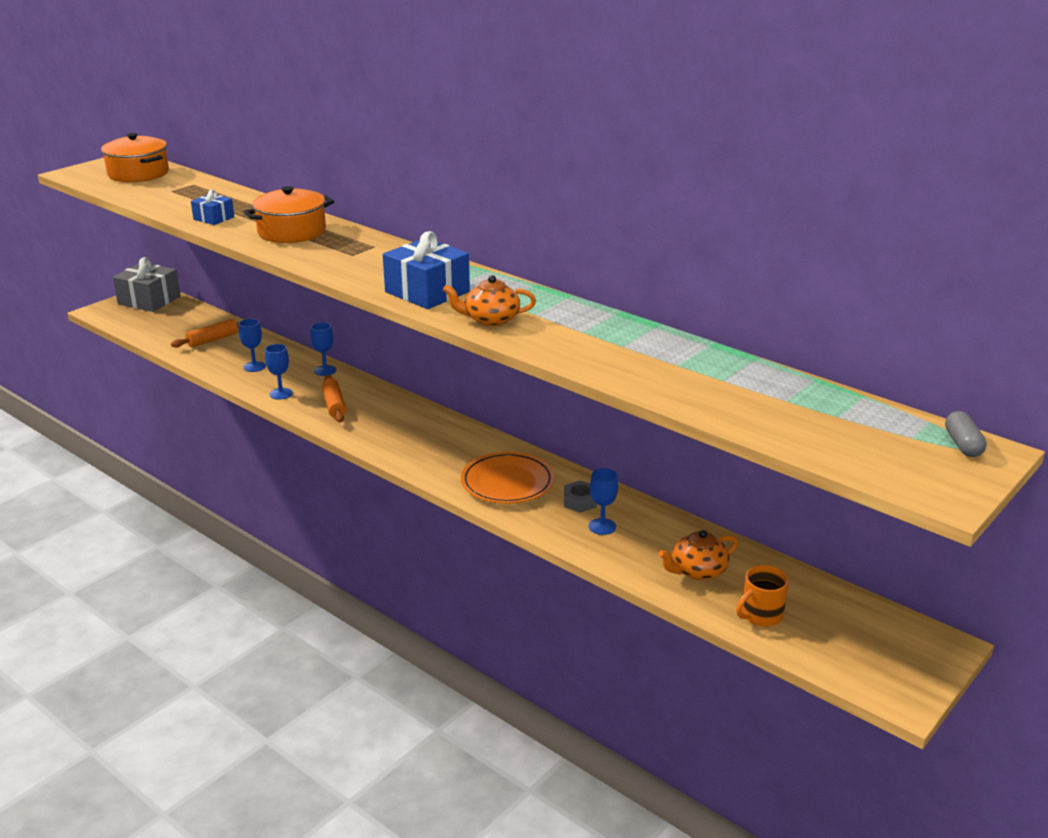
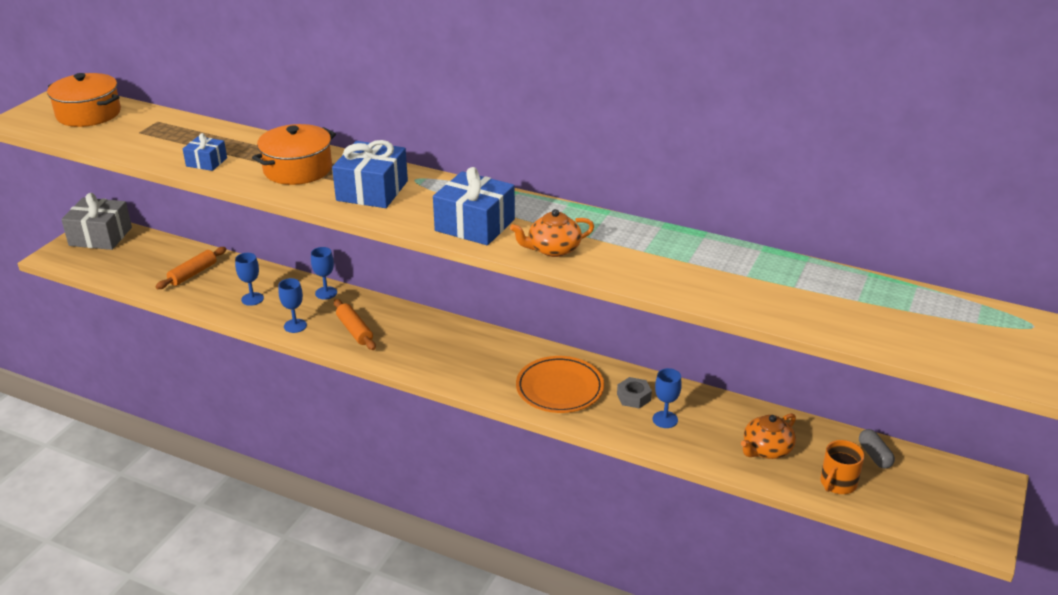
camera: 15 degrees left, 5 degrees up
grey capsule [945,411,987,457] -> grey capsule moved to [859,429,895,469]
none -> blue gift [332,140,408,208]

